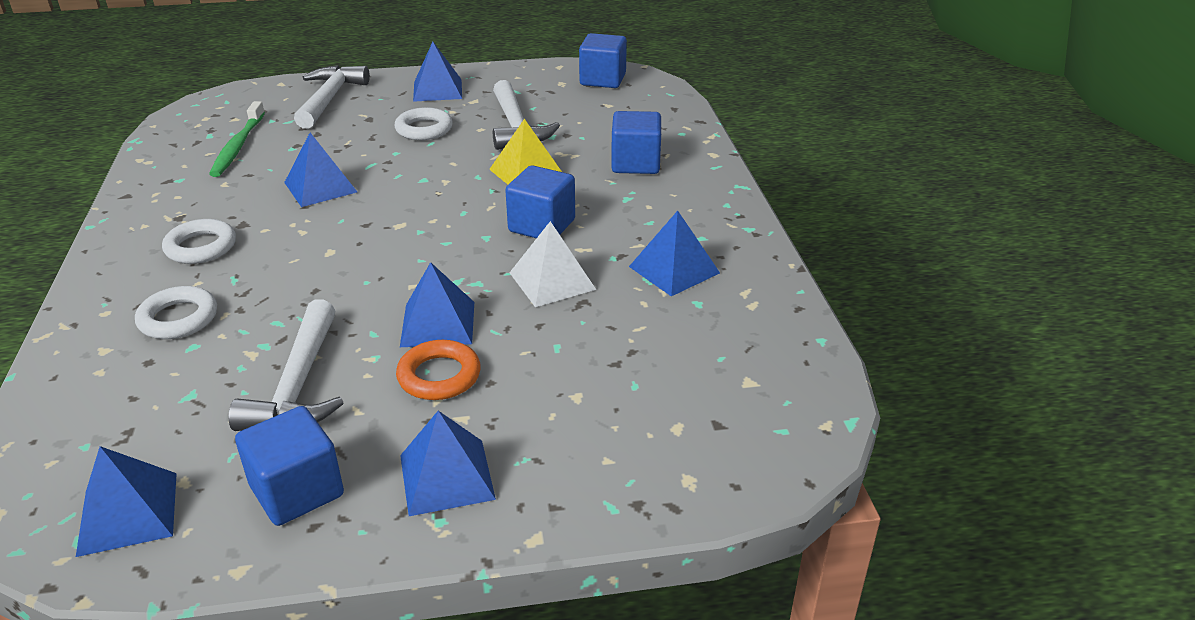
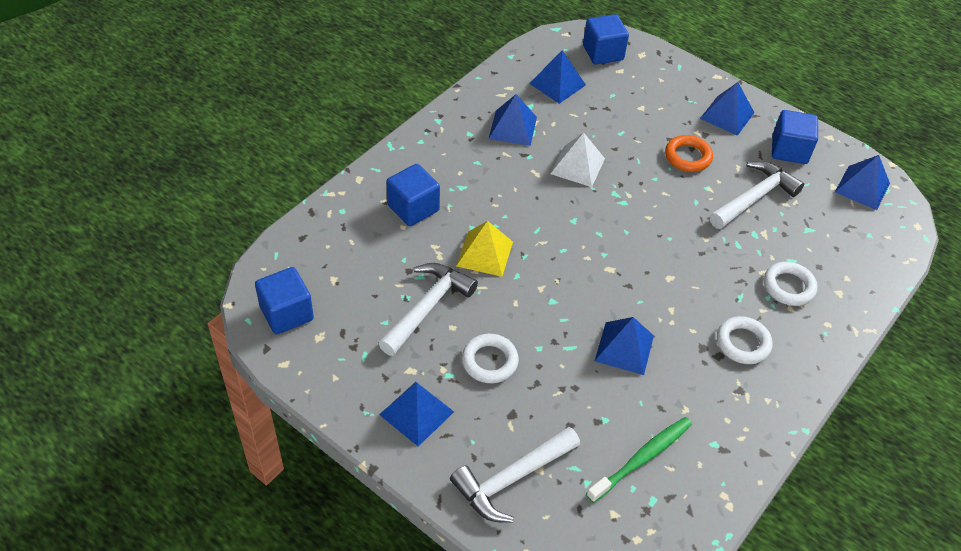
camera: 135 degrees left, 15 degrees up
blue pyramid [400,262,474,347] -> blue pyramid moved to [529,50,586,104]
blue cube [505,165,575,238] -> blue cube moved to [583,14,629,65]

